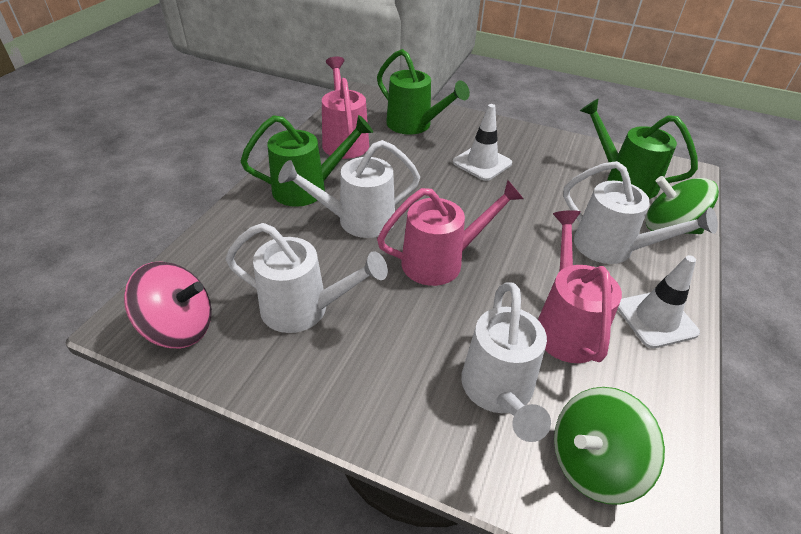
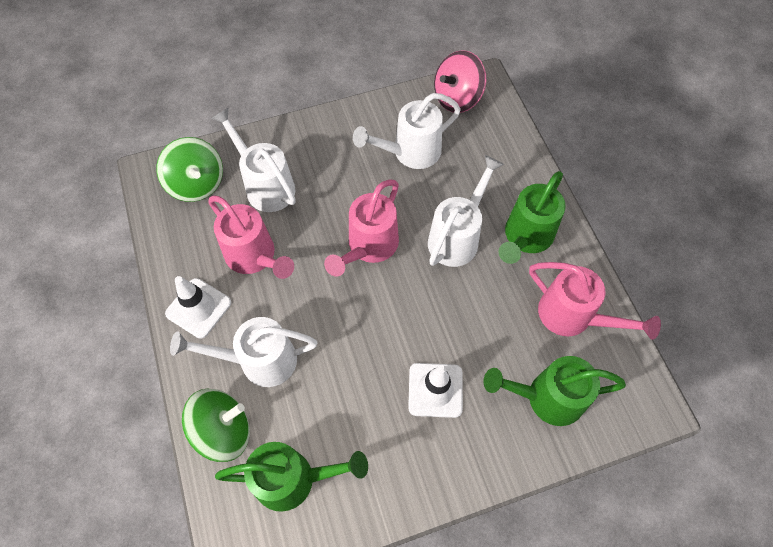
camera: 140 degrees right, 20 degrees up
green spinning top [554,387,665,505] -> green spinning top turned 120 degrees clockwise [156,137,223,202]

